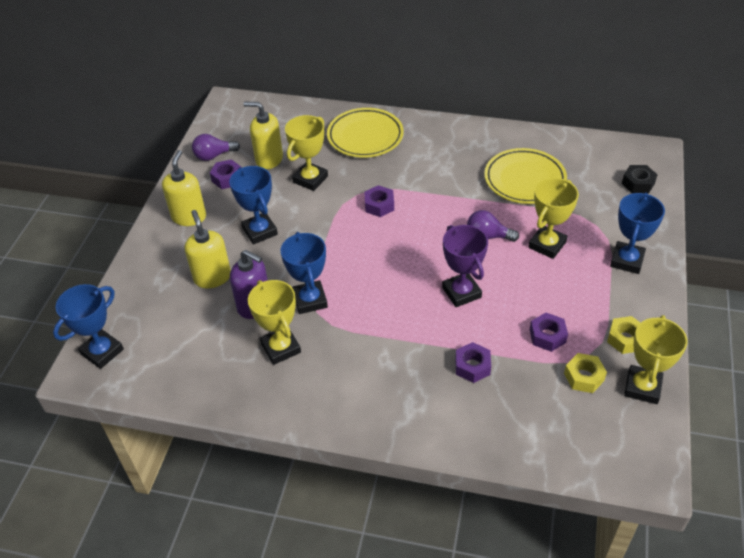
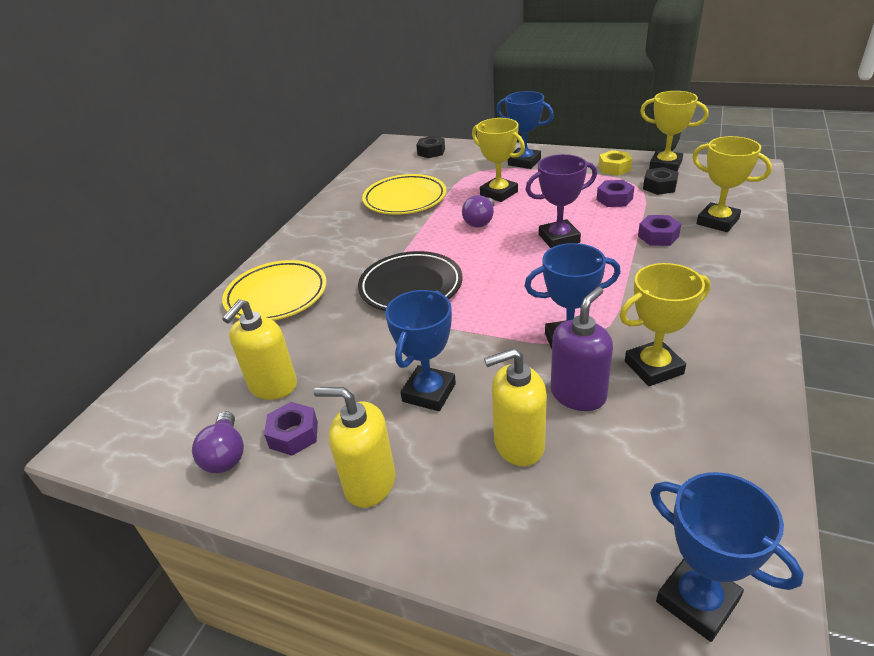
camera: 80 degrees left, 10 degrees down
blue trophy [229,166,278,245] -> blue trophy turned 45 degrees counterclockwise [385,290,456,411]
yellow trophy [285,115,328,191] -> yellow trophy moved to [692,136,772,232]
purple nut [364,185,394,217] -> black plate [358,251,463,311]
yellow nut [564,353,607,393] -> black nut [643,167,679,195]

